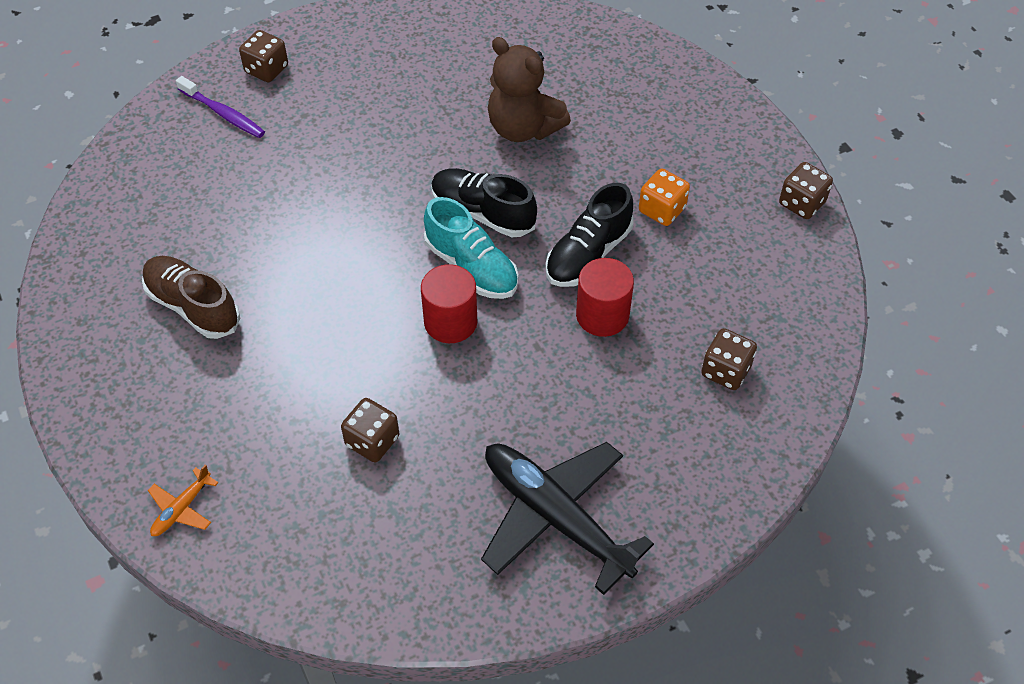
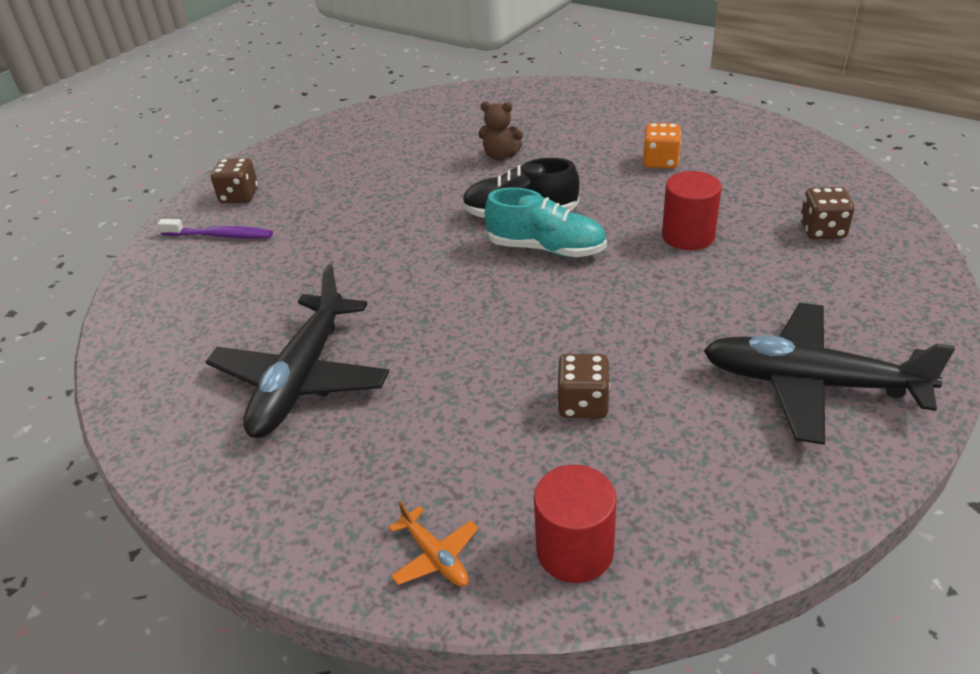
camera: 25 degrees left, 15 degrees down
brown shoe [142,256,240,339] -> black plane [206,264,389,438]
orange plane [148,464,219,536] -> orange plane turned 45 degrees counterclockwise [388,501,478,587]
red cylinder [421,264,477,343] -> red cylinder moved to [534,465,617,583]
brown teddy bear [488,37,571,142] -> brown teddy bear [478,102,523,161], size x0.57
black shoe [546,183,633,287] -> none
brown dice [779,162,833,219] -> none

